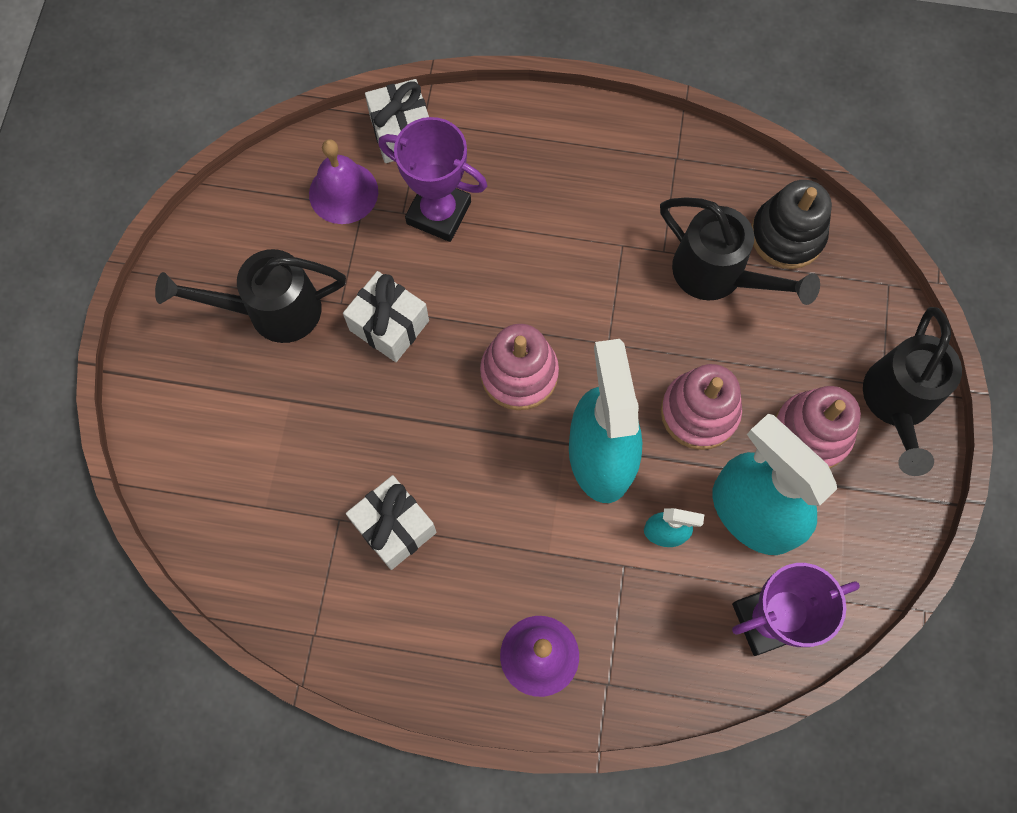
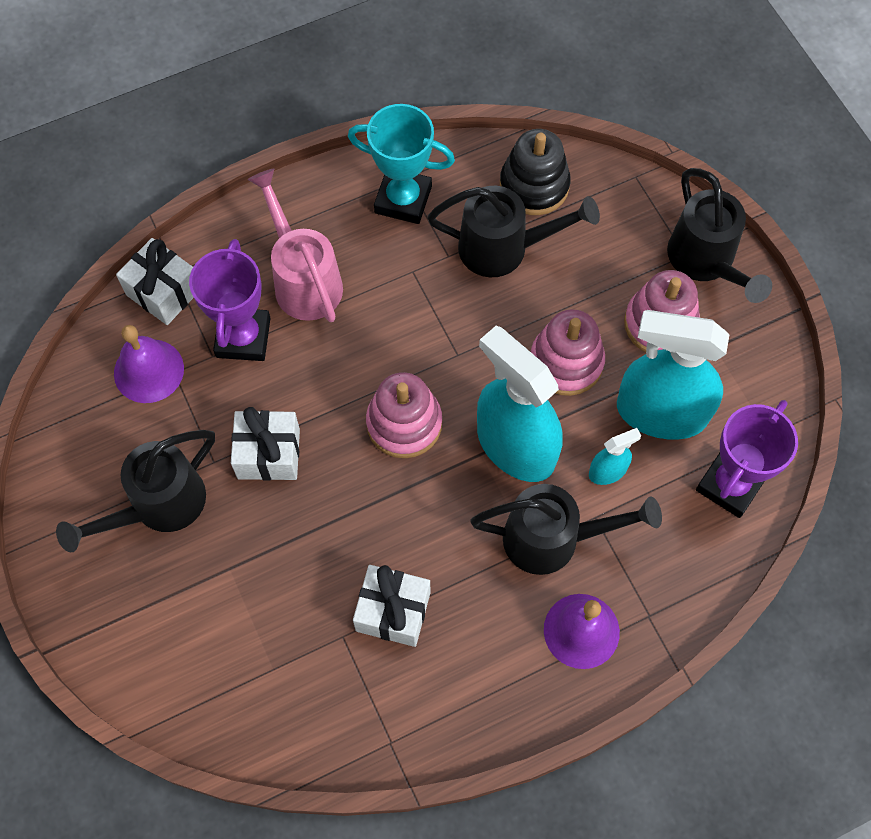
camera: 35 degrees left, 5 degrees down
purple trophy [378,117,487,242] -> purple trophy turned 75 degrees counterclockwise [189,239,271,361]
none -> pink watering can [248,168,343,322]
none -> turquoise trophy [348,104,455,224]
none -> black watering can [471,484,662,575]

